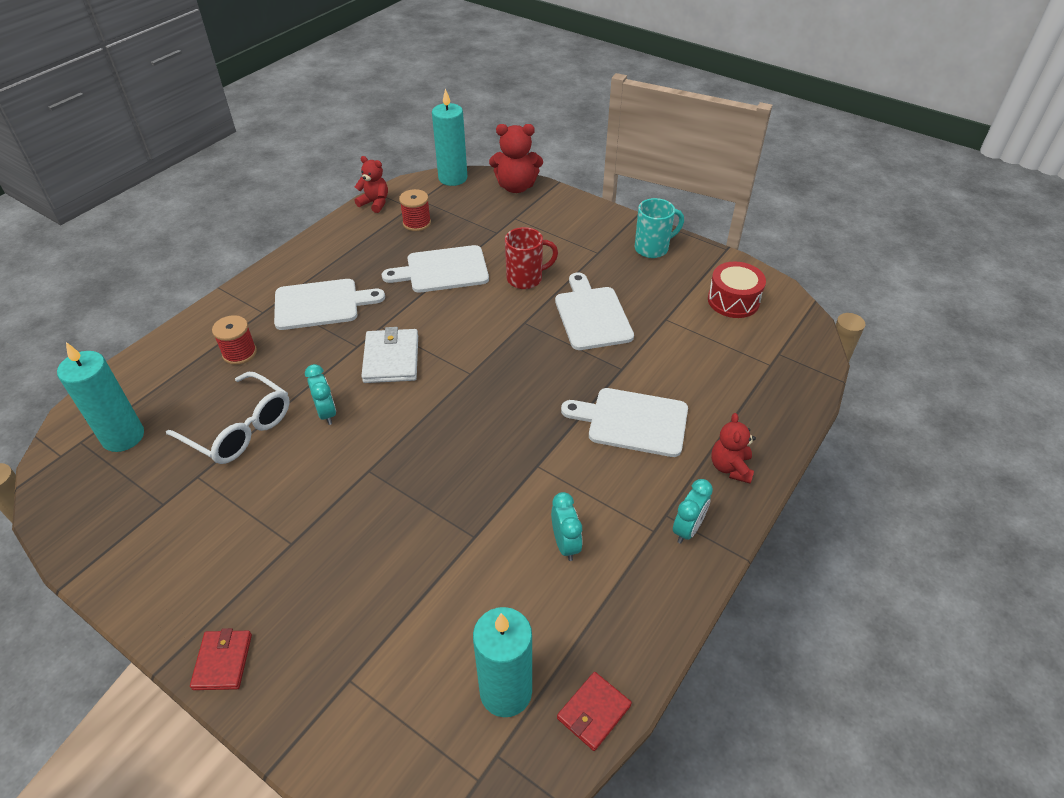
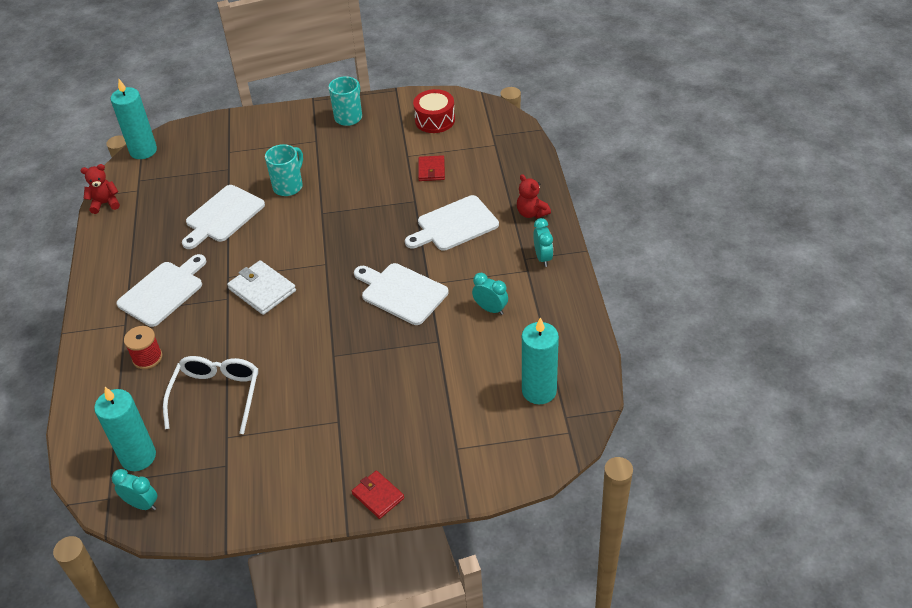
camera: 40 degrees left, 0 degrees up
white glasses [166,372,290,464] -> white glasses turned 75 degrees counterclockwise [163,356,258,434]
turquoise clock [305,364,336,425] -> turquoise clock moved to [112,469,157,510]
red spool [399,189,431,231] -> none
red teddy bear [489,124,543,193] -> none
red mug [505,227,558,289] -> turquoise mug [265,144,303,196]
white cutting board [555,273,634,350] -> white cutting board moved to [354,263,449,325]
red wallet [557,672,632,751] -> red wallet moved to [418,155,445,181]

